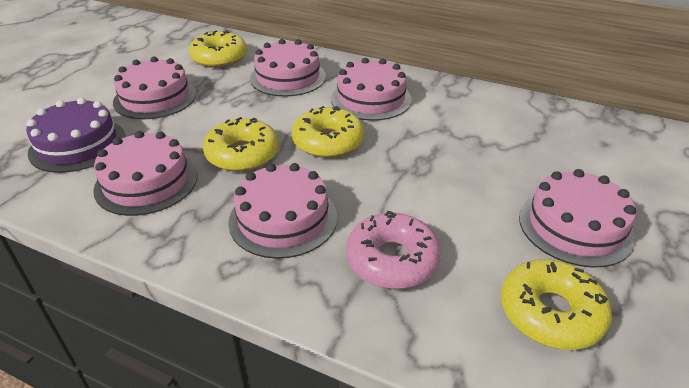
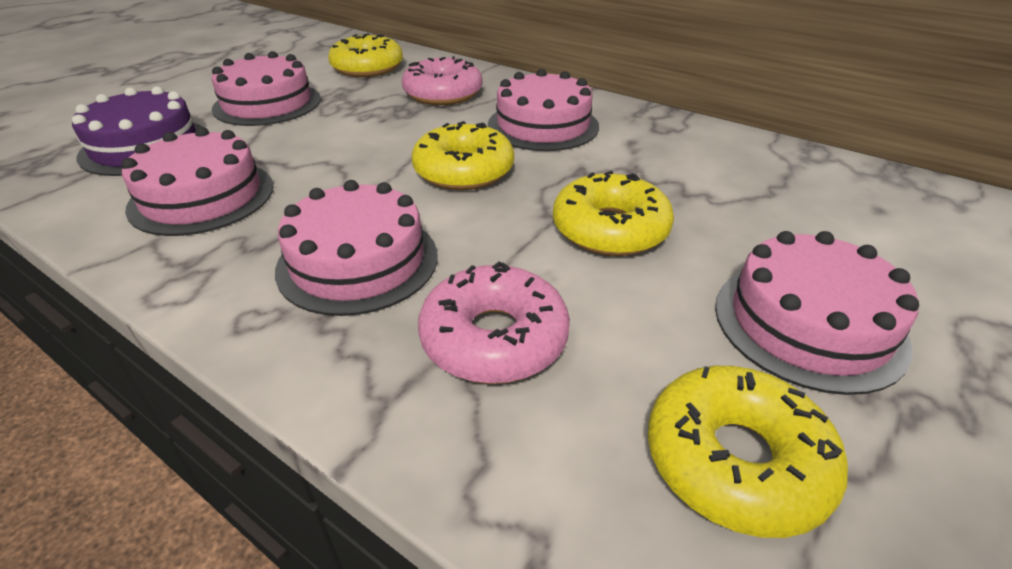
camera: 10 degrees right, 0 degrees up
yellow donut [203,117,279,172] -> yellow donut moved to [553,171,674,256]
pink cake [250,39,326,97] -> pink donut [402,56,483,105]

